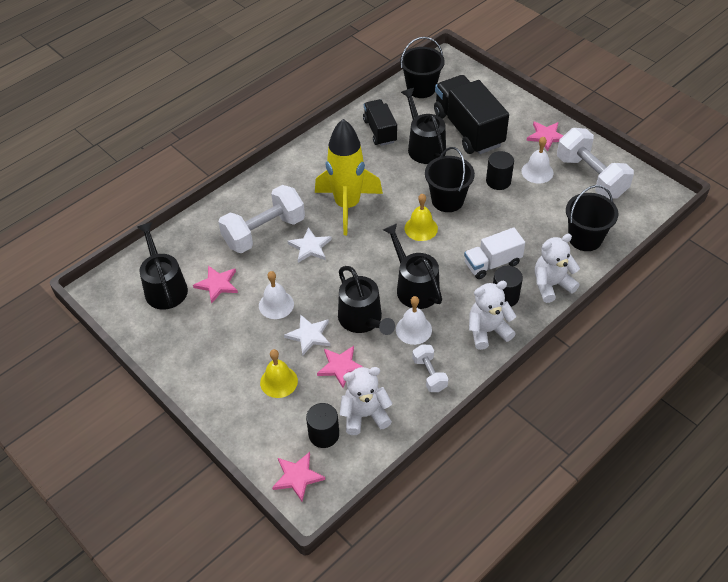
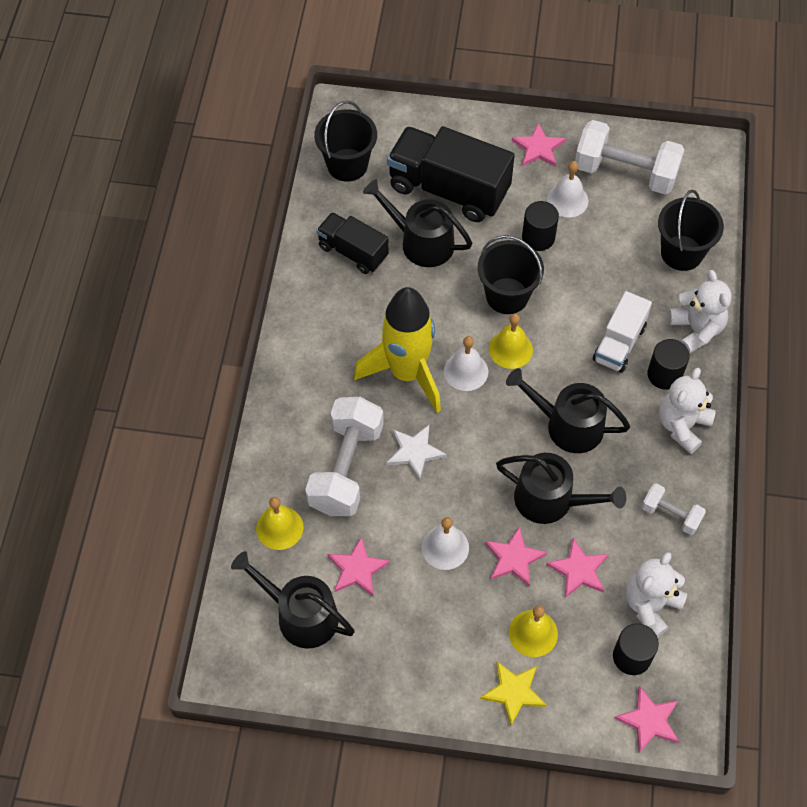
camera: 40 degrees left, 10 degrees up
white star [284,314,330,356] -> pink star [485,526,547,586]
white bell [396,296,432,345] -> white bell moved to [444,336,488,391]
white teddy bear [535,234,580,303] -> white teddy bear turned 135 degrees clockwise [668,270,732,354]
none -> yellow bell [256,497,303,550]
none -> yellow star [480,661,546,725]

